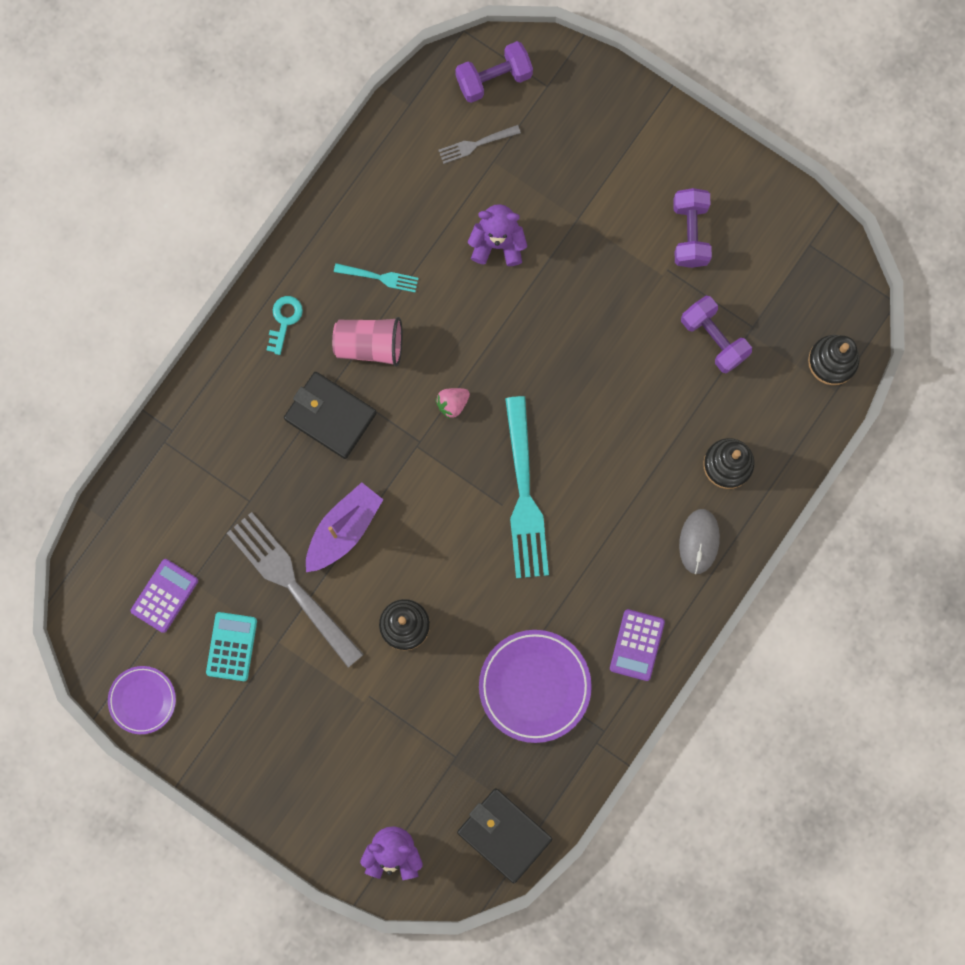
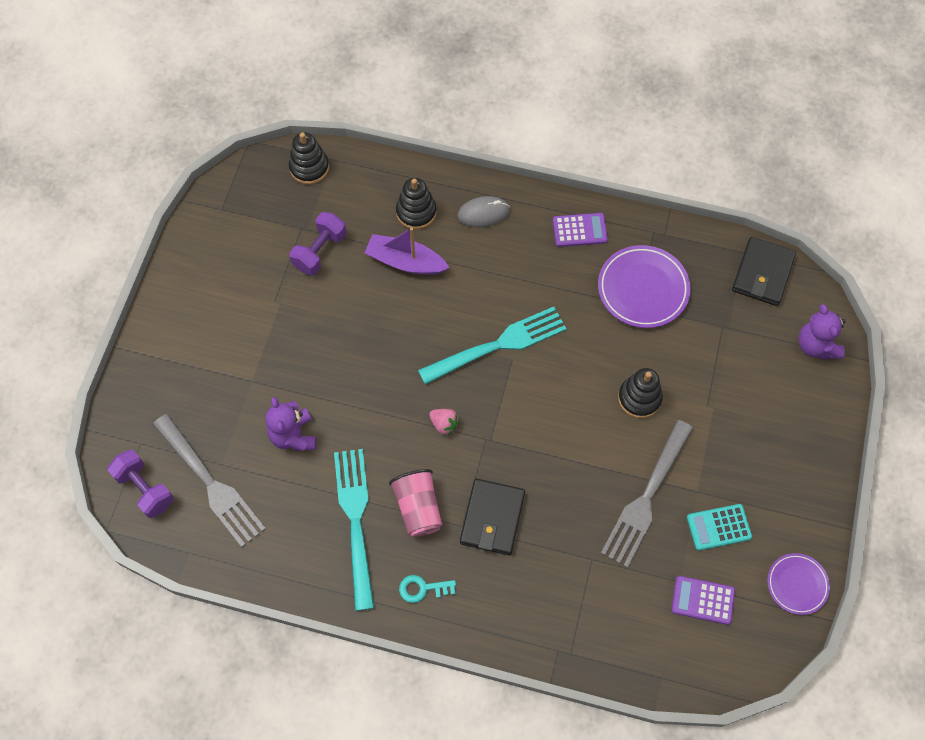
camera: 110 degrees left, 15 degrees down
purple boat [306,482,383,572] -> purple boat moved to [365,227,449,275]
turquoise fork [334,263,419,292] -> turquoise fork [334,449,374,611], size x2.12
grey fork [438,125,521,164] -> grey fork [153,414,266,547], size x2.12
purple dumbbell [673,188,712,268] -> none

